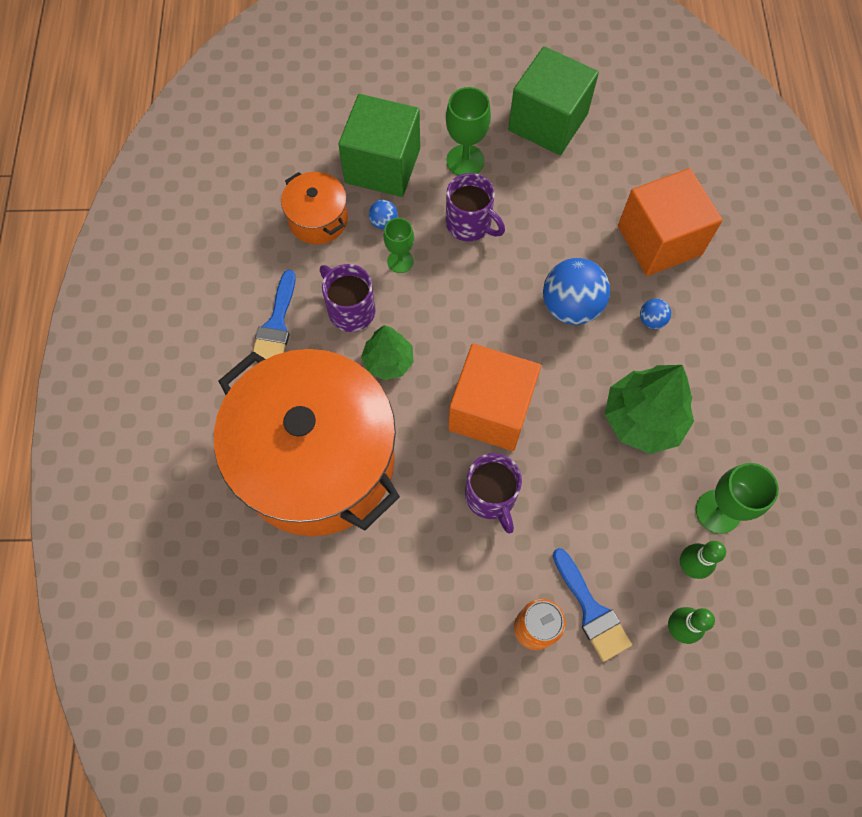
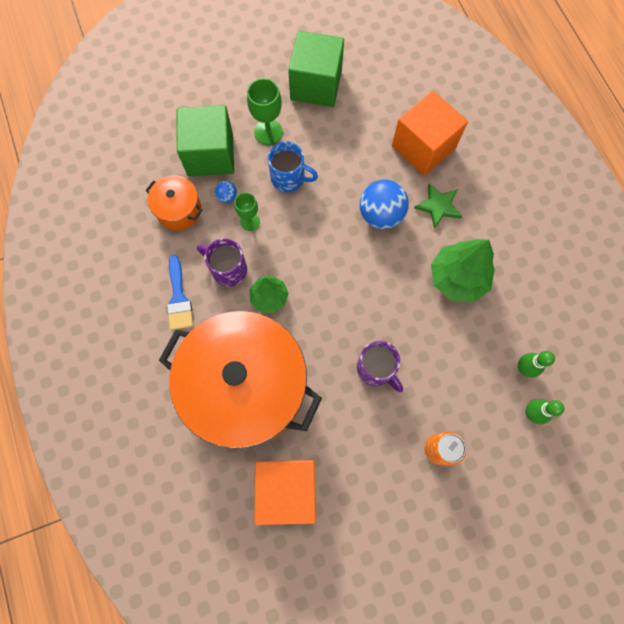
camera: 20 degrees left, 5 degrees up
purple mug [446,173,505,241] -> blue mug [268,142,318,192]
orange cube [448,344,541,451] -> orange cube moved to [255,460,316,525]
blue brush [552,548,632,662] -> none
blue ball [640,299,671,329] -> green star [414,183,462,229]
green goblet [696,463,779,534] -> none

